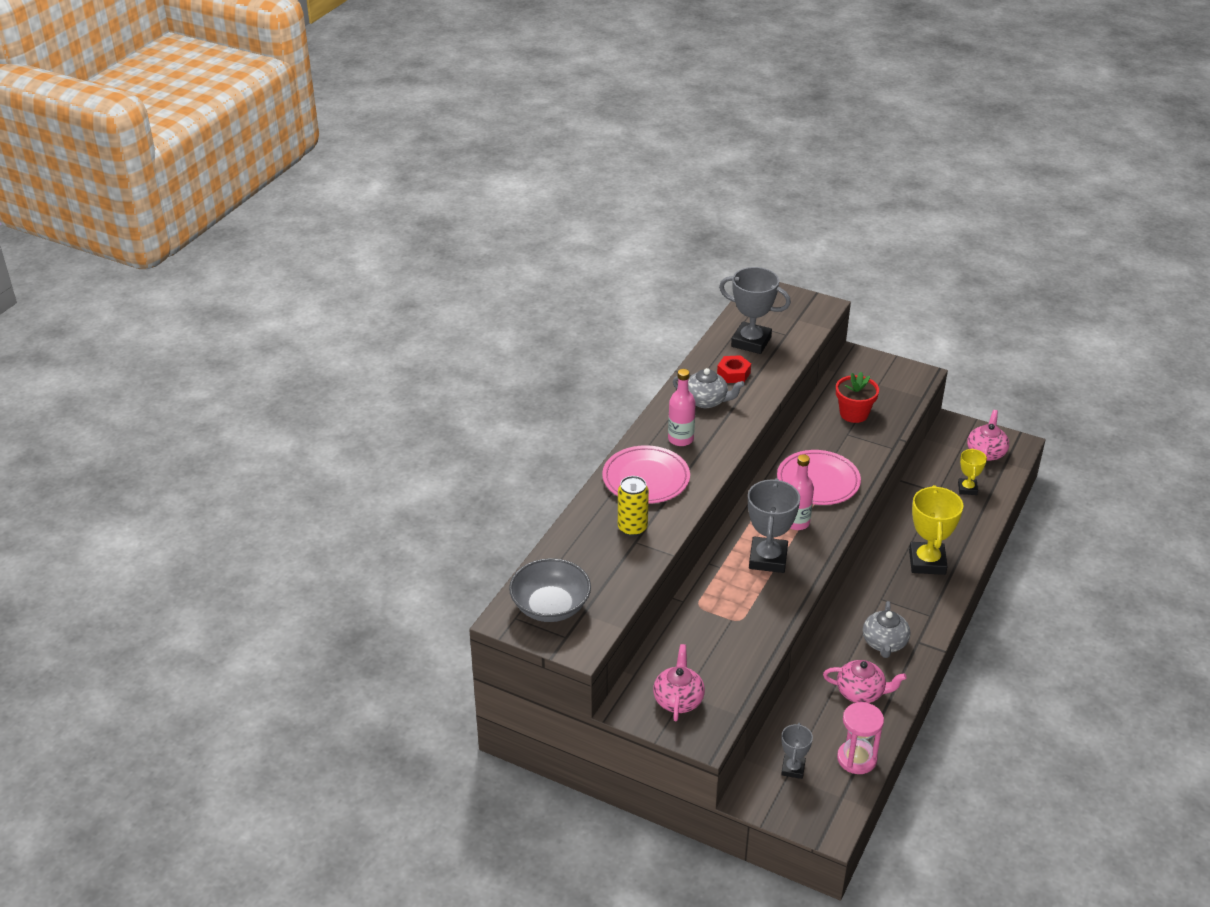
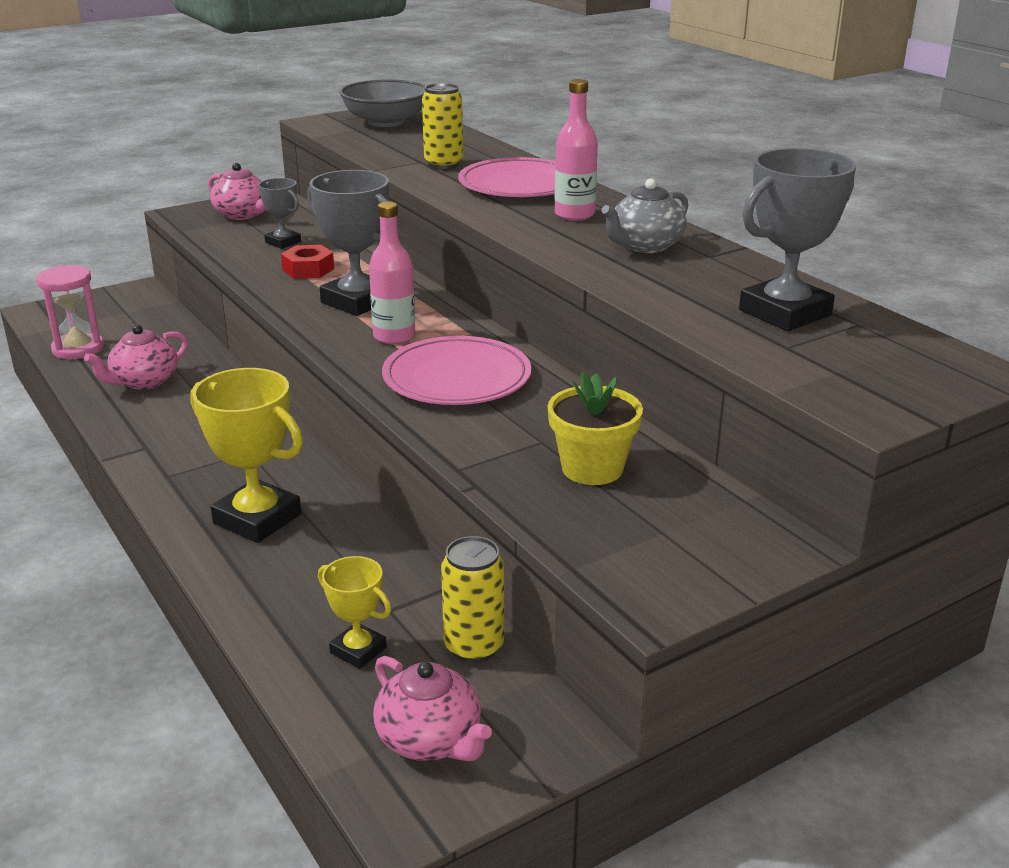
camera: 120 degrees right, 10 degrees down
red nut [717,355,751,383] -> red nut moved to [281,245,334,279]
grey trophy [781,723,813,779] -> grey trophy moved to [258,178,301,249]
red flower pot [836,372,879,423] -> yellow flower pot [548,372,643,485]
grey teapot [863,601,910,658] -> none
none -> yellow can [441,536,504,663]

